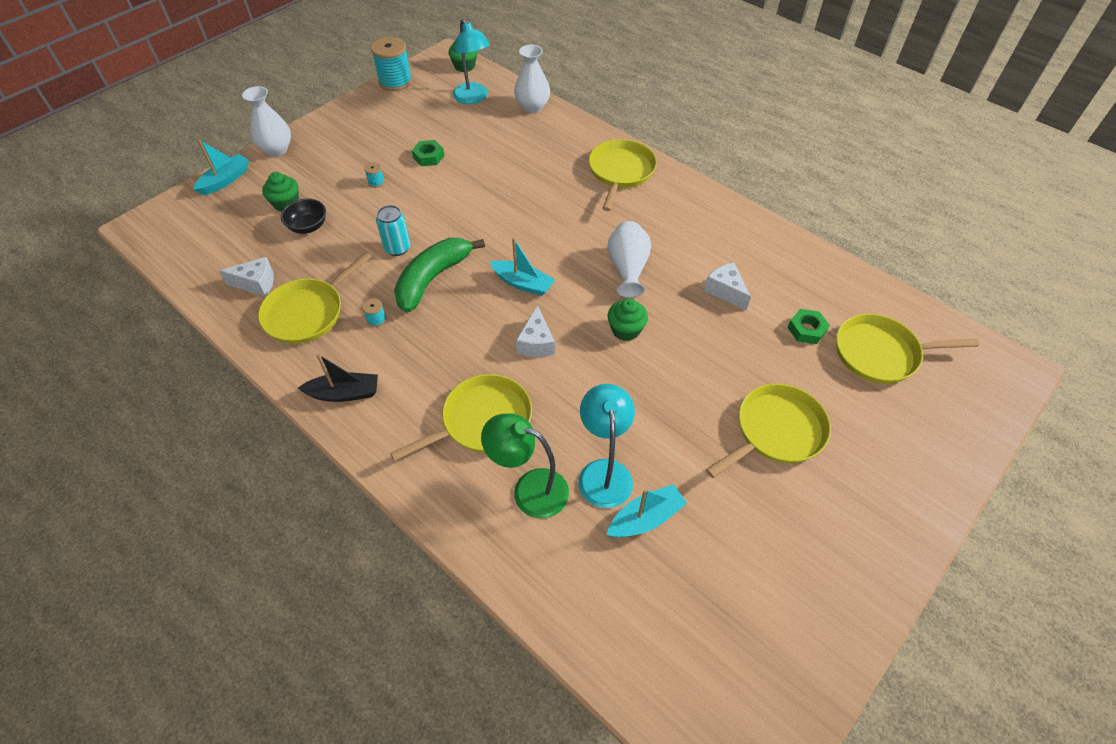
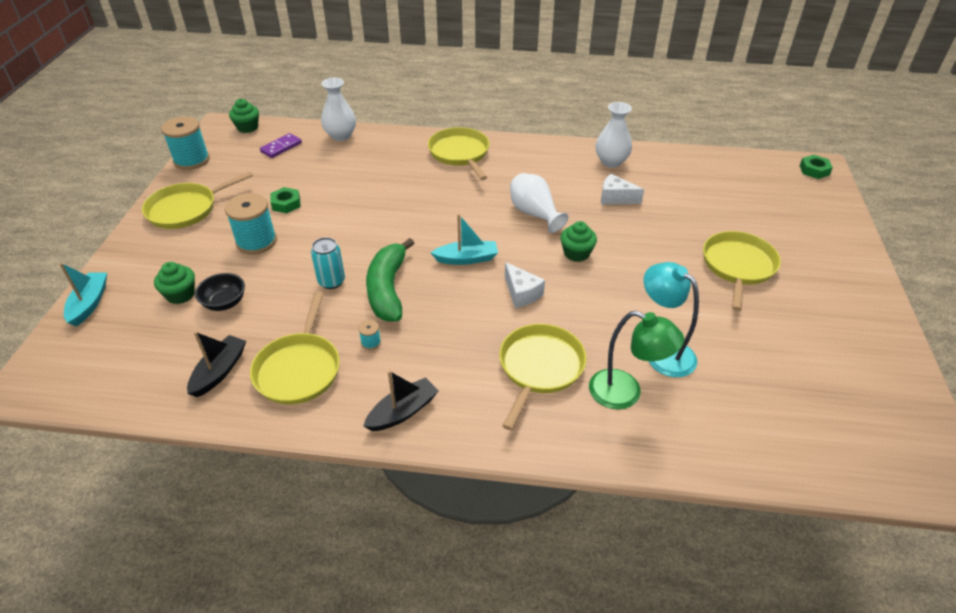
camera: 35 degrees left, 10 degrees down
white cheese [219,257,274,297] -> black boat [187,331,246,397]
white vase [242,86,291,157] -> white vase moved to [596,102,632,168]
turquoise spool [364,162,385,188] -> turquoise spool [225,193,277,254], size x2.33
turquoise lamp [453,19,490,104] -> purple domino [260,133,302,158]
green lamp [481,414,569,519] -> green lamp turned 135 degrees counterclockwise [589,311,684,410]
turquoise boat [606,484,687,538] -> none
green nut [788,309,830,344] -> green nut moved to [799,155,833,179]
yellow pan [836,314,979,384] -> yellow pan moved to [142,171,253,229]

